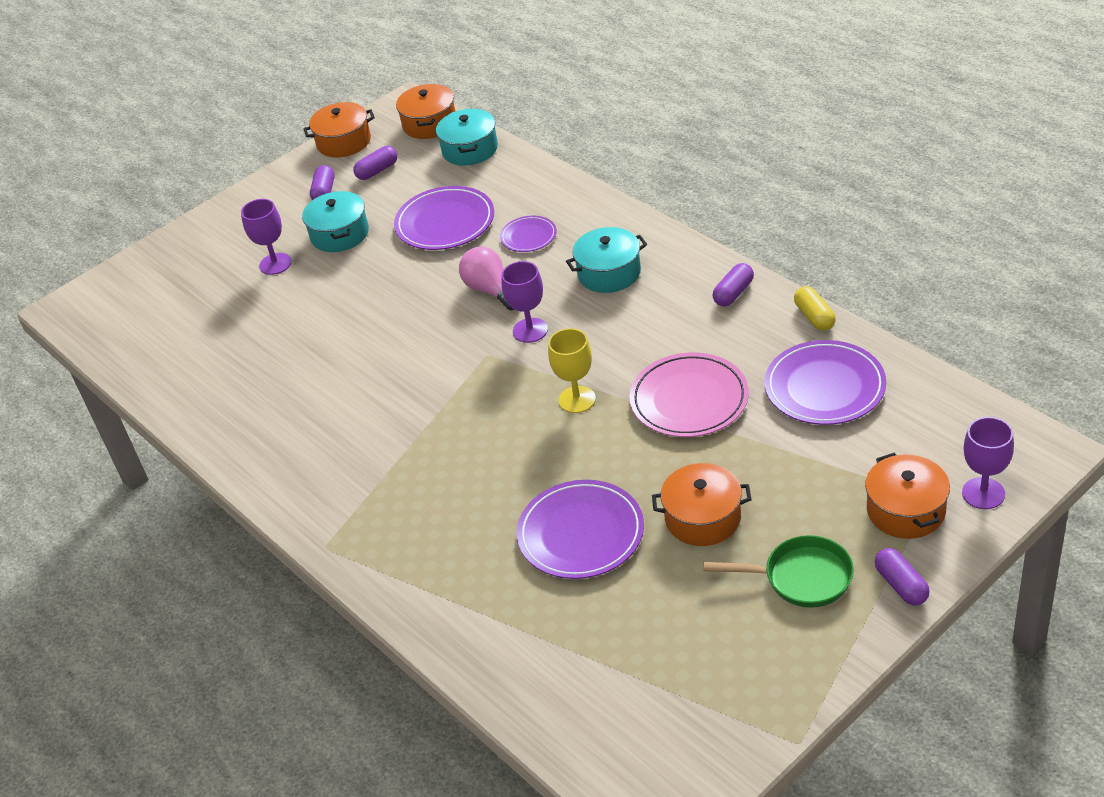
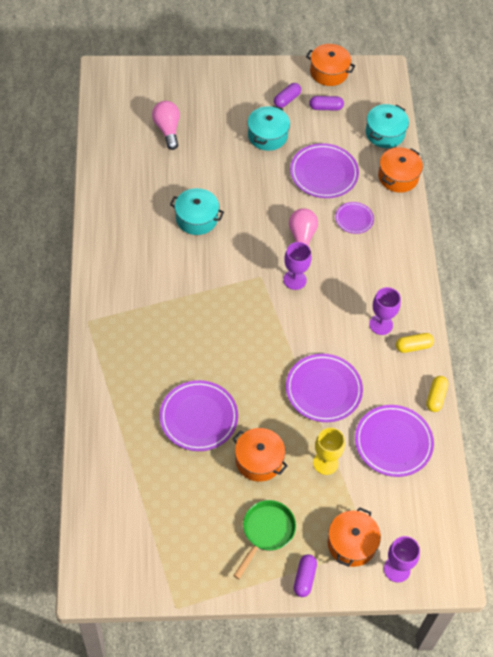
camera: 30 degrees right, 15 degrees up
purple goblet [241,199,292,275] -> purple goblet moved to [369,287,401,335]
orange pot [396,84,455,139] -> orange pot moved to [378,147,423,193]
yellow goblet [548,328,596,413] -> yellow goblet moved to [313,428,345,475]
turquoise pot [566,227,647,293] -> turquoise pot moved to [170,188,224,235]
pink plate [629,352,749,437] -> purple plate [286,354,363,422]
green pan [703,535,854,608] -> green pan turned 105 degrees counterclockwise [233,500,296,579]
purple capsule [713,263,754,307] -> yellow capsule [396,333,434,353]
none -> pink light bulb [152,101,180,150]

